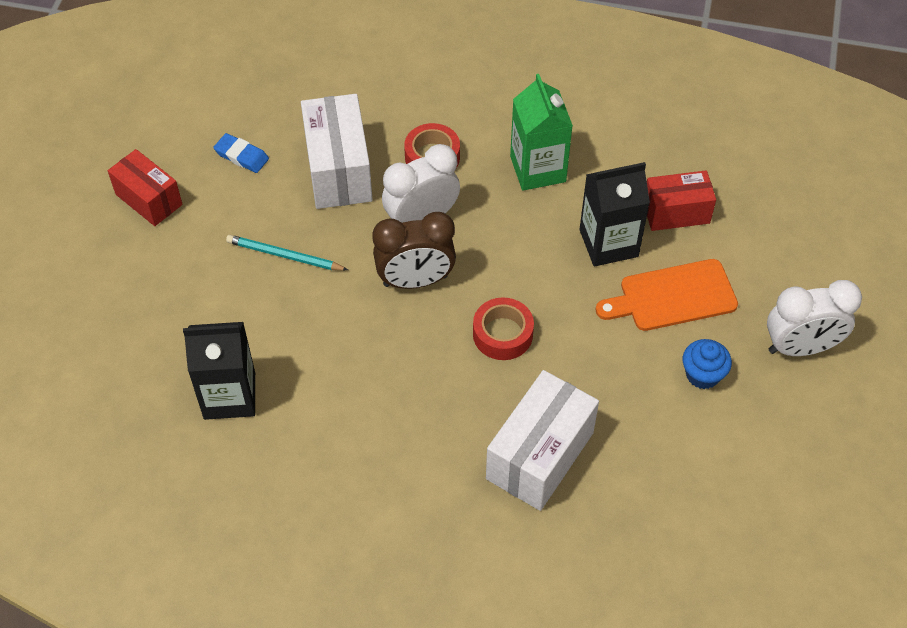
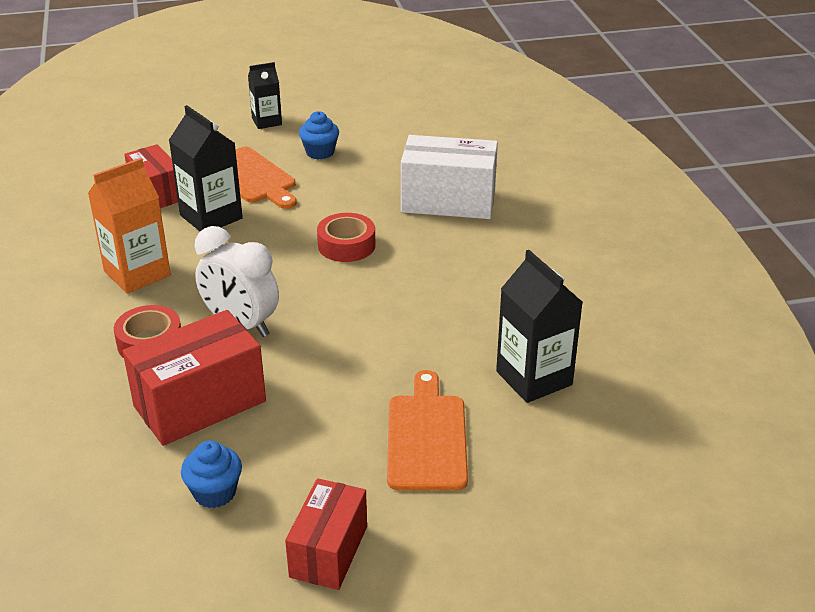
camera: 115 degrees left, 20 degrees down
blue eraser [213,133,269,173] -> blue cupcake [181,441,242,508]
turquoise pencil [226,235,348,271] -> none
white box [301,94,373,209] -> red box [123,310,266,446]
brown clock [373,212,456,289] -> none
green carton [510,74,573,191] -> orange carton [88,158,171,294]
white clock [767,280,862,356] -> black carton [248,62,282,129]
none -> orange cutting board [387,370,468,491]

